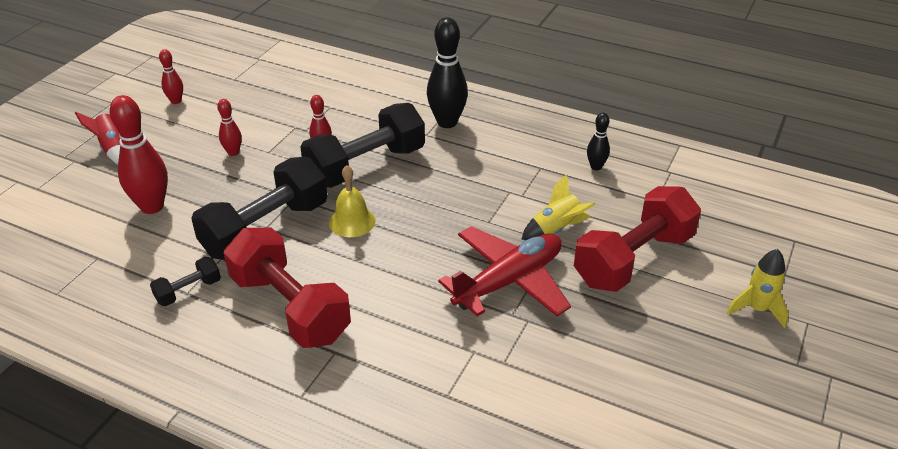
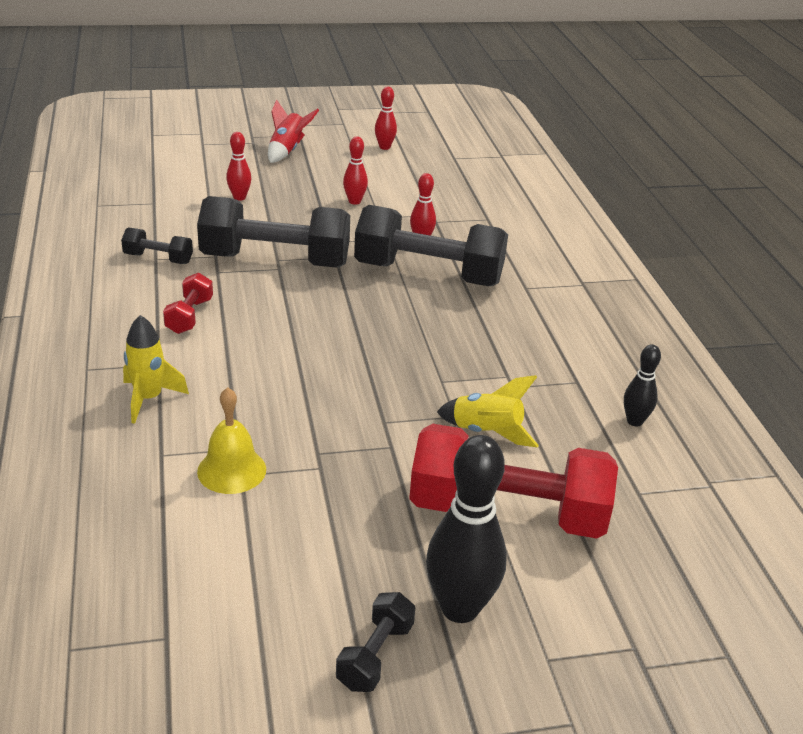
camera: 50 degrees right, 5 degrees down
red bowling pin [110,95,168,214] -> red bowling pin [226,132,251,201], size x0.52
red dumbbell [224,228,351,348] -> red dumbbell [163,273,213,334], size x0.46
yellow bell [329,165,375,237] -> yellow bell moved to [197,387,266,494]
black bowling pin [427,17,468,128] -> black bowling pin moved to [426,435,507,623]
red plane [438,226,571,317] -> none
yellow rocket [727,249,789,328] -> yellow rocket moved to [123,315,189,424]
none -> black dumbbell [336,592,415,692]

